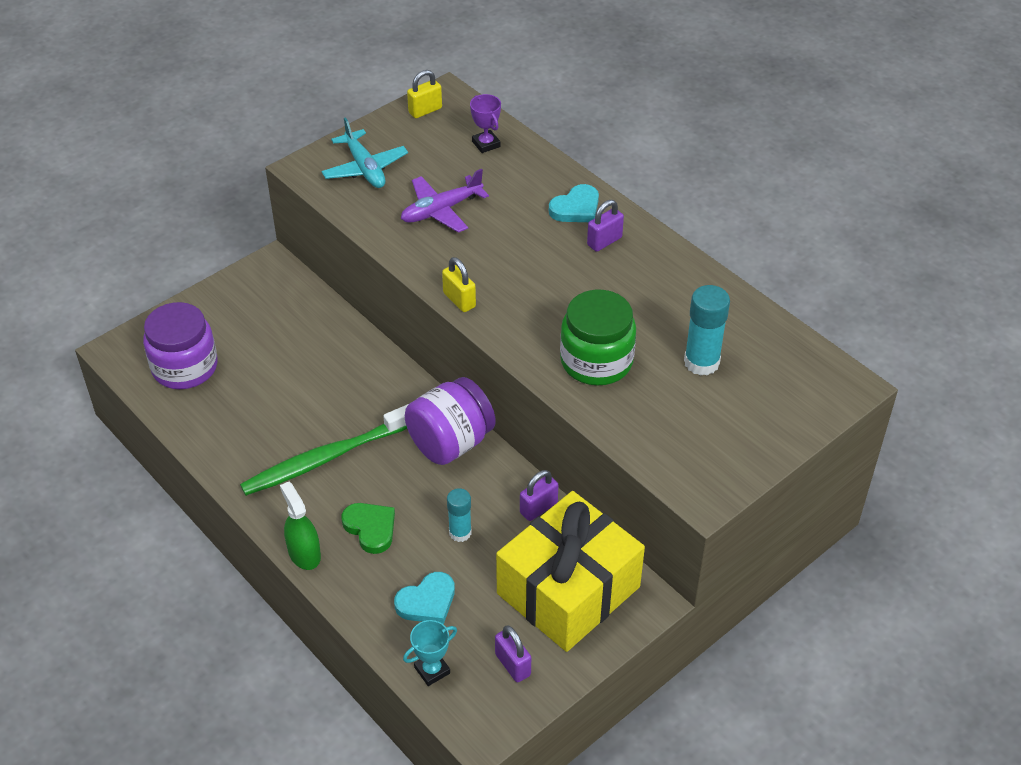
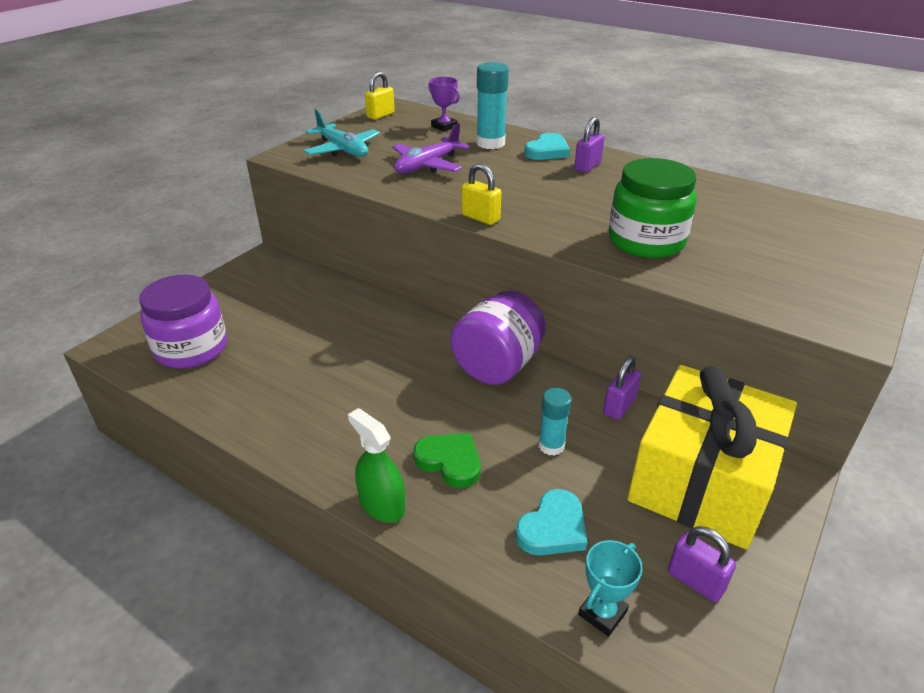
camera: 15 degrees left, 10 degrees down
green toothbrush [240,404,409,496] -> none
turquoise glue stick [684,285,730,376] -> turquoise glue stick moved to [476,62,509,149]

